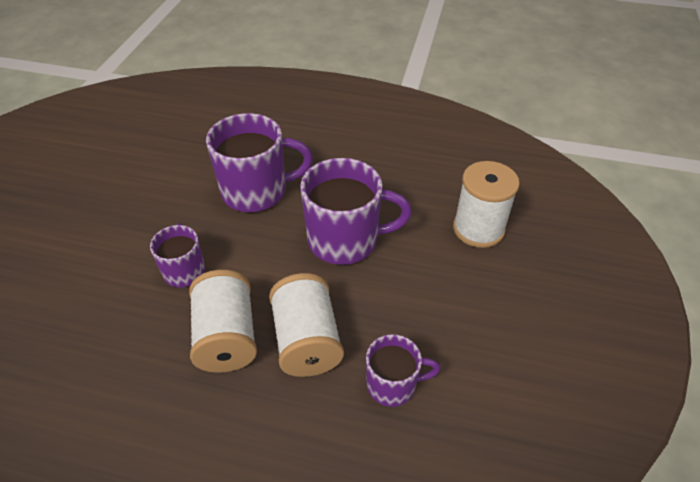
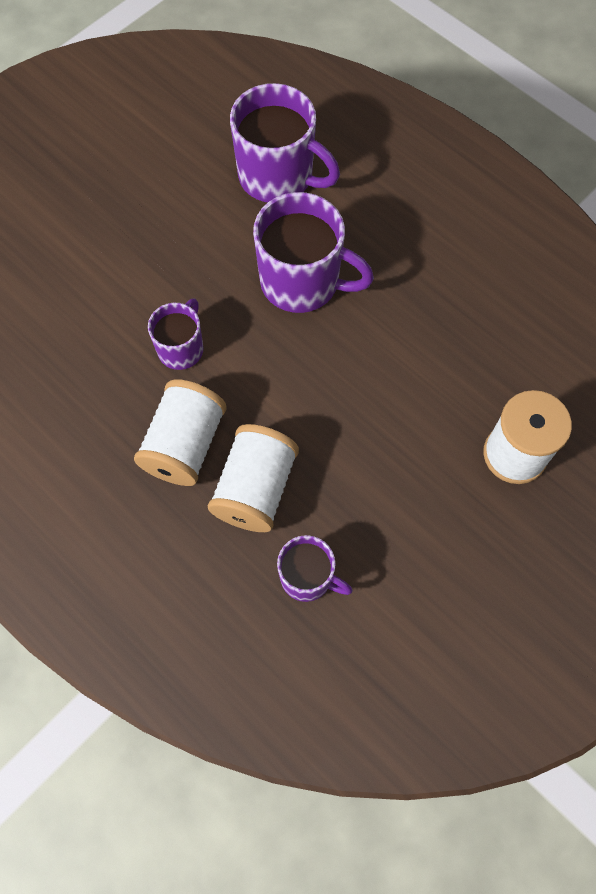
camera: 30 degrees right, 20 degrees up
purple mug [300,158,412,265] -> purple mug moved to [230,83,340,202]

